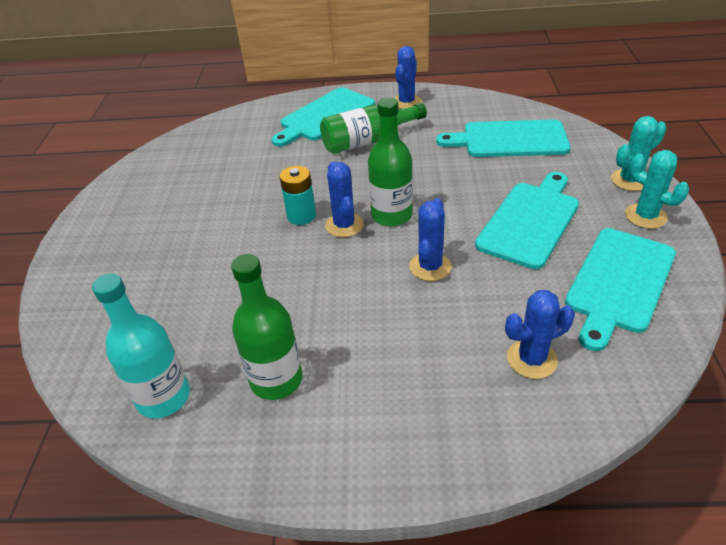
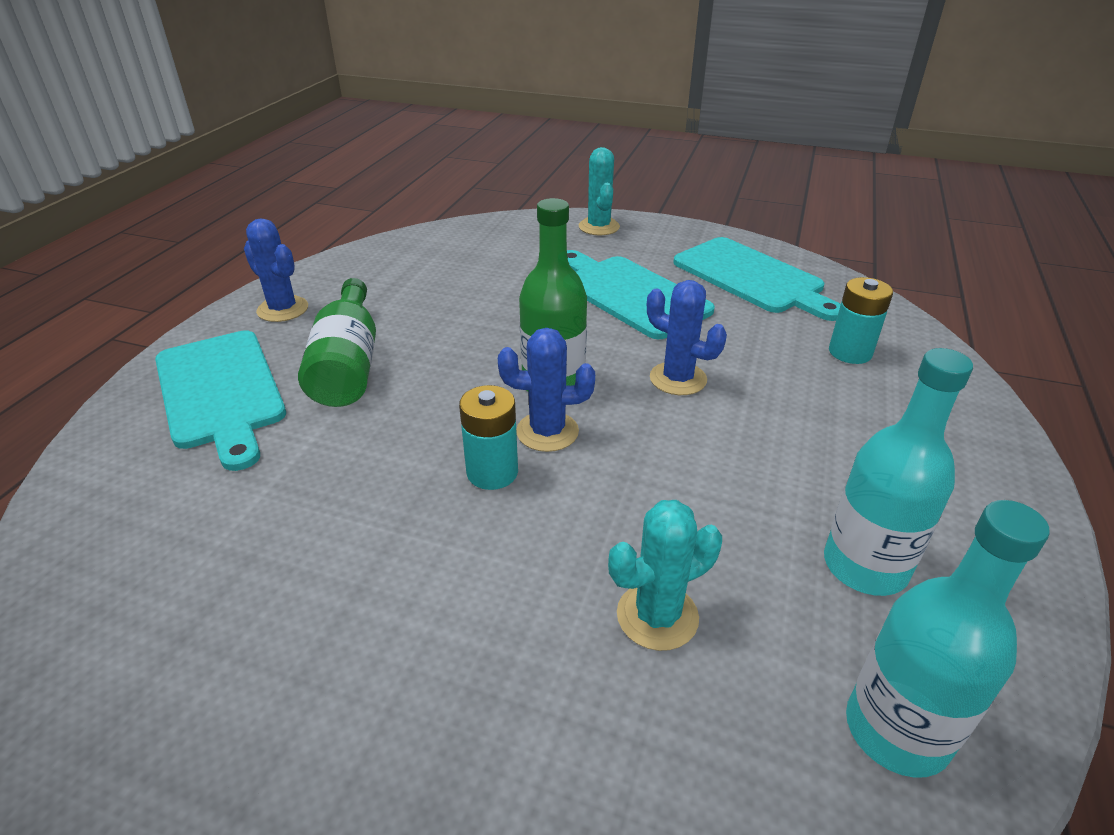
camera: 75 degrees left, 5 degrees down
green bottle [231,254,302,400] -> turquoise bottle [824,348,973,596]
turquoise cutting board [436,120,571,157] -> none
blue cactus [505,290,575,379] -> turquoise battery [829,277,893,364]
turquoise cactus [625,150,689,229] -> turquoise cactus moved to [608,500,722,651]

